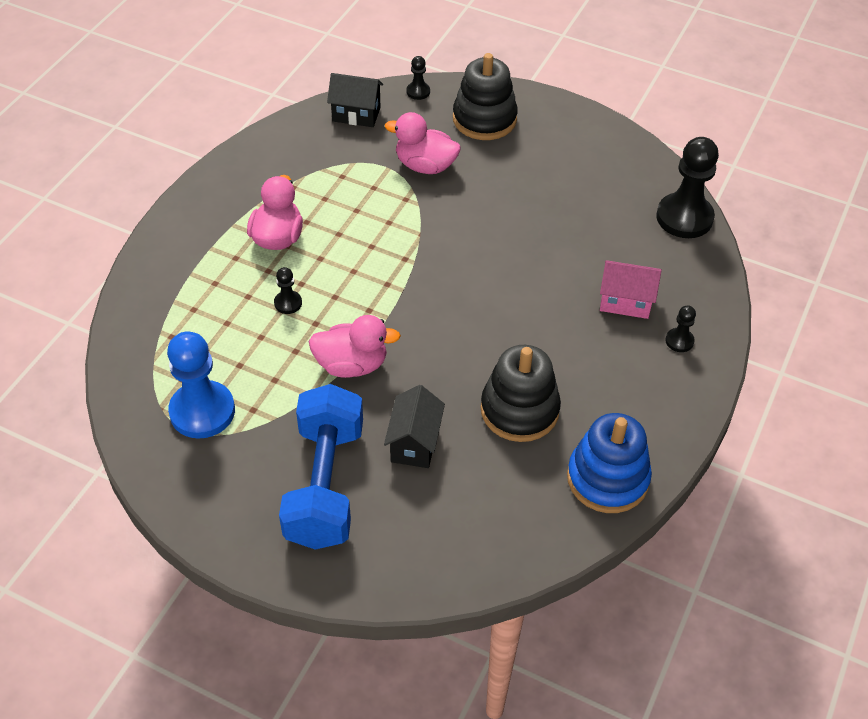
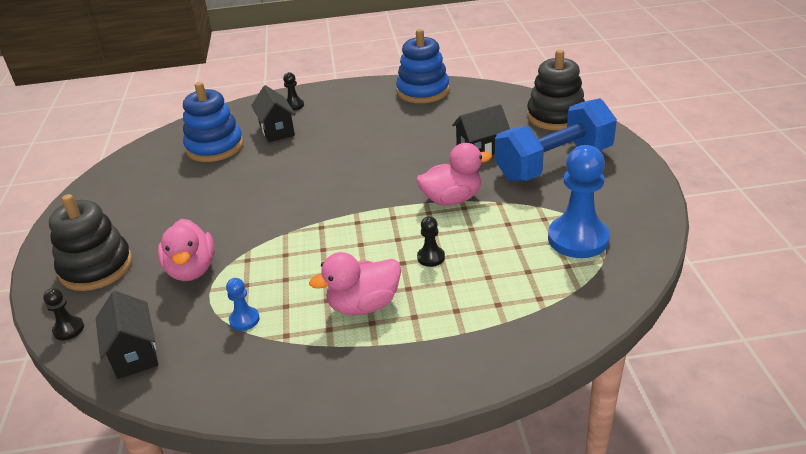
camera: 120 degrees left, 15 degrees down
pink duck [308,315,401,378] -> pink duck turned 105 degrees clockwise [417,143,492,206]
black stacking toy [481,345,561,442] -> black stacking toy moved to [527,50,585,130]
pink house [600,260,662,319] -> black house [251,85,296,142]
black pawn [656,137,719,238] -> none
none -> blue stacking toy [183,82,243,162]
none -> blue pawn [226,278,260,331]

